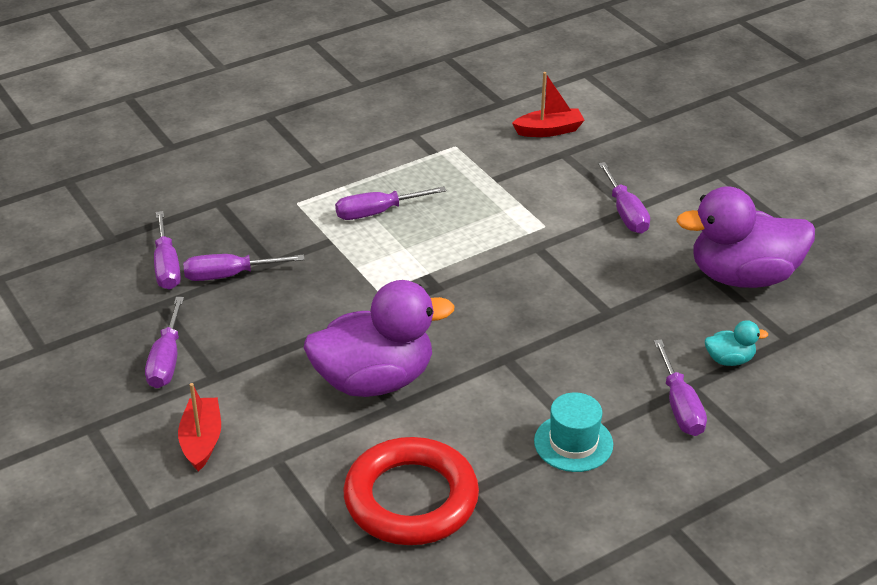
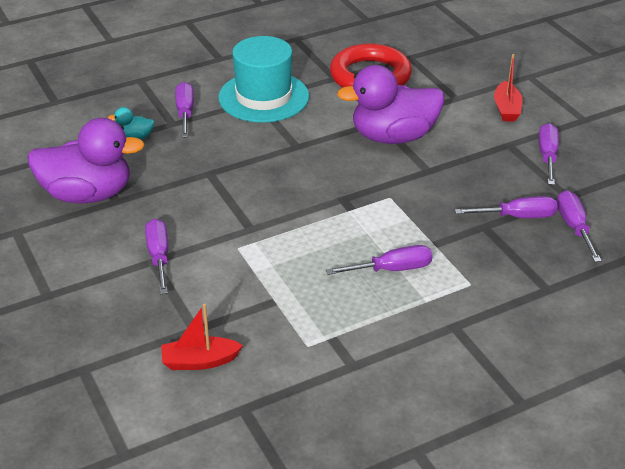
camera: 175 degrees left, 0 degrees up
turquoise hat [534,392,613,472] -> turquoise hat [218,36,309,123], size x1.77

